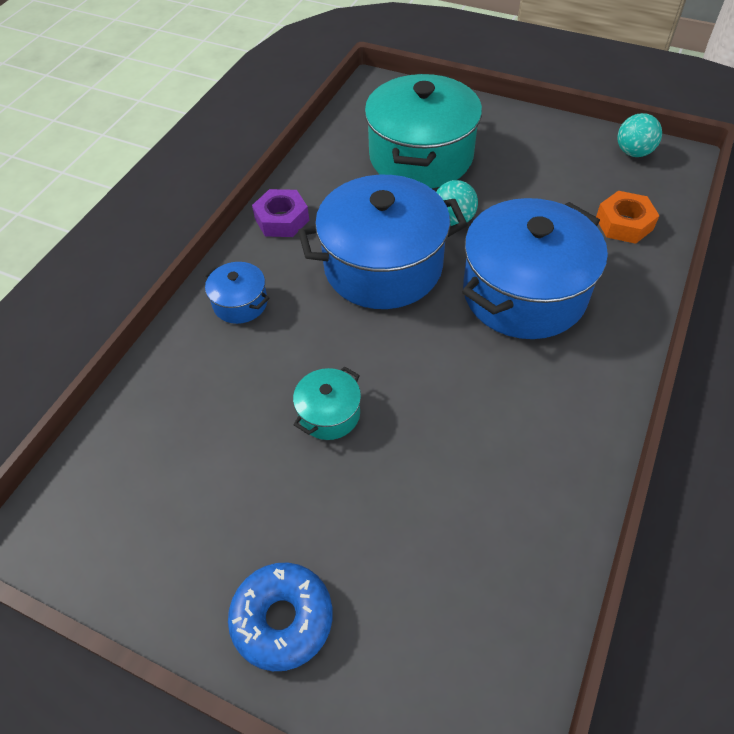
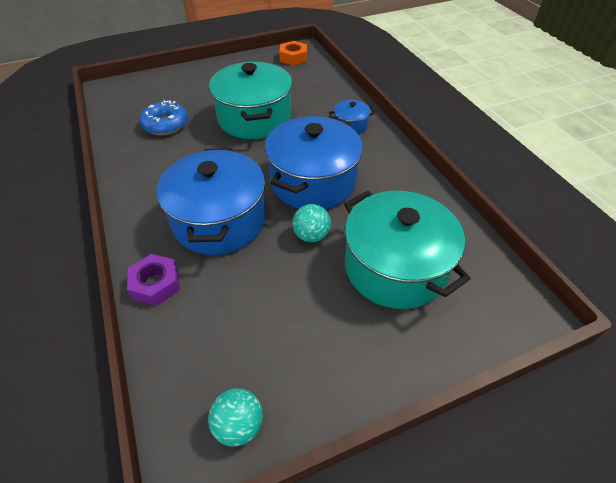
camera: 130 degrees right, 5 degrees down
blue donut [228,563,333,671] -> blue donut moved to [139,100,188,135]
purple nut [252,189,309,237] -> purple nut moved to [127,254,180,306]
turquoise pot [293,366,361,440] -> turquoise pot [209,62,293,139], size x2.22
orange nut [596,191,660,244] -> orange nut moved to [279,41,307,65]

